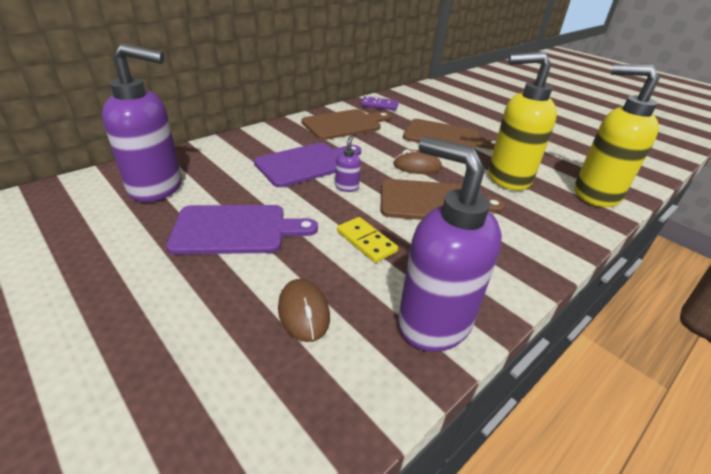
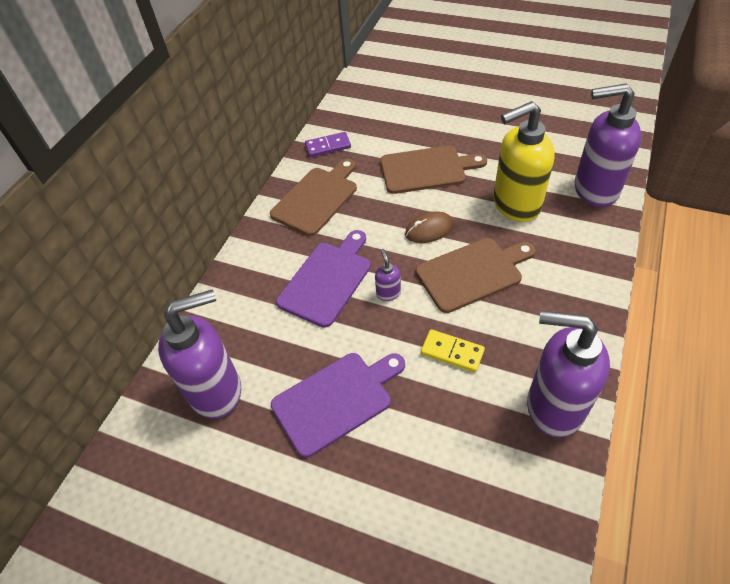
camera: 20 degrees left, 15 degrees up
brown mouse [278,279,330,342] -> none
yellow soap dispenser [575,64,660,207] -> purple soap dispenser [574,83,642,207]

